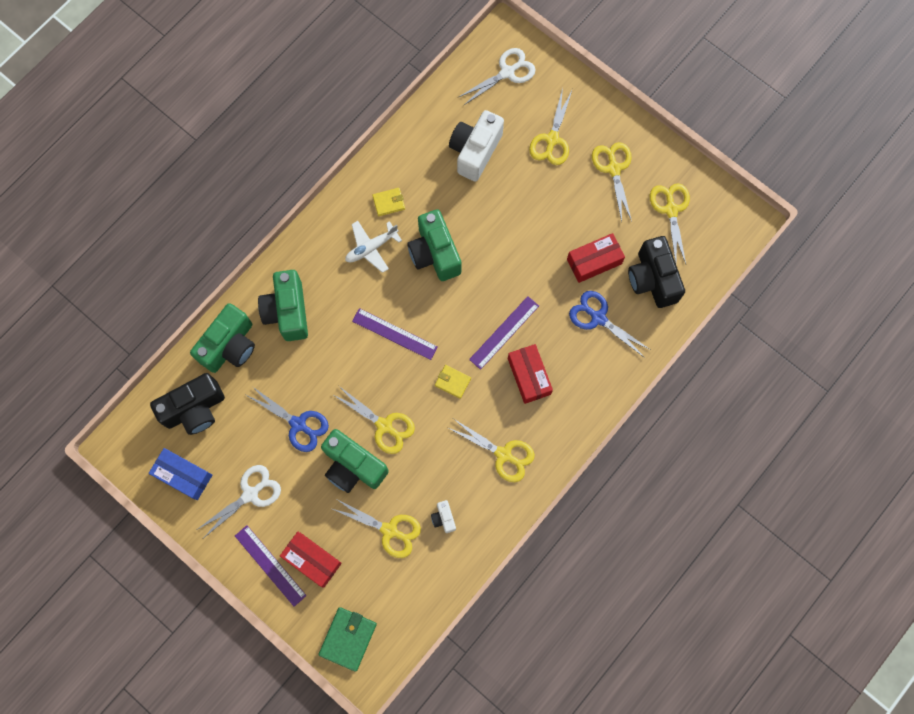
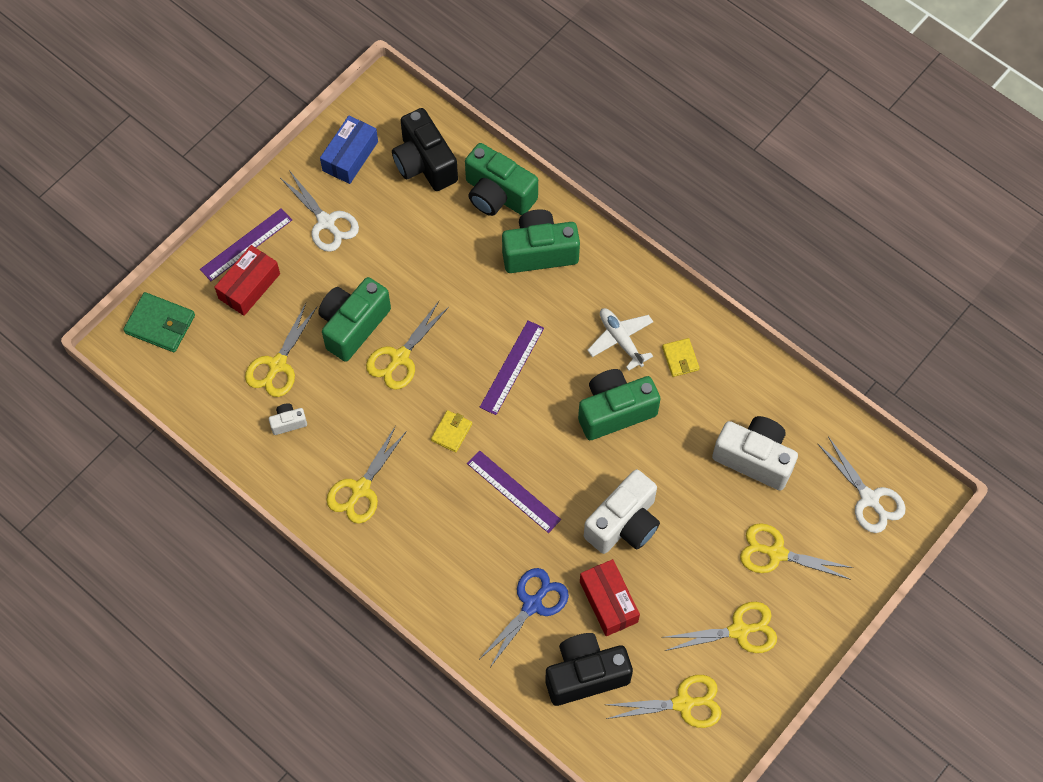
camera: 90 degrees right, 10 degrees down
blue scissors [246,387,329,452] -> none
red box [508,344,553,404] -> none
none -> white camera [584,469,660,554]

